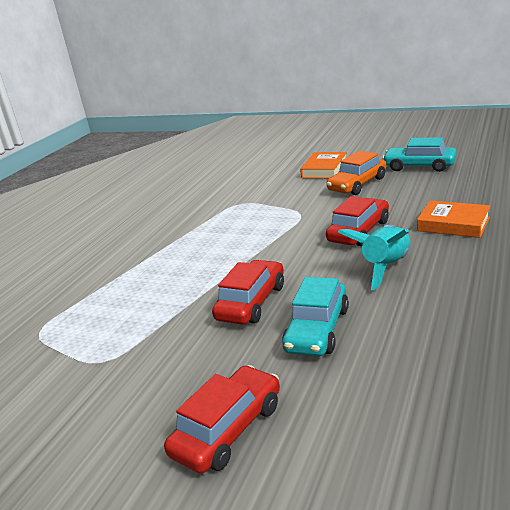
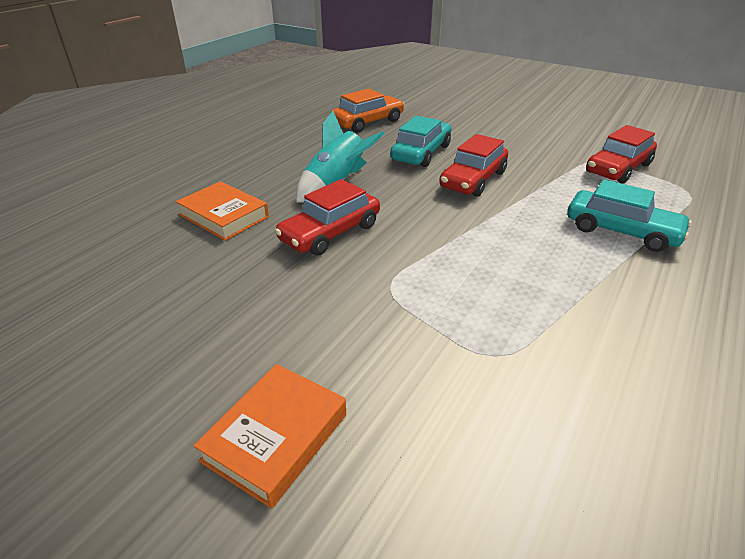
camera: 175 degrees left, 10 degrees up
red car [164,365,280,473] -> red car moved to [586,125,657,184]
orange car [326,151,386,195] -> orange car moved to [331,89,404,133]
turquoise car [382,137,457,172] -> turquoise car moved to [567,180,692,252]

